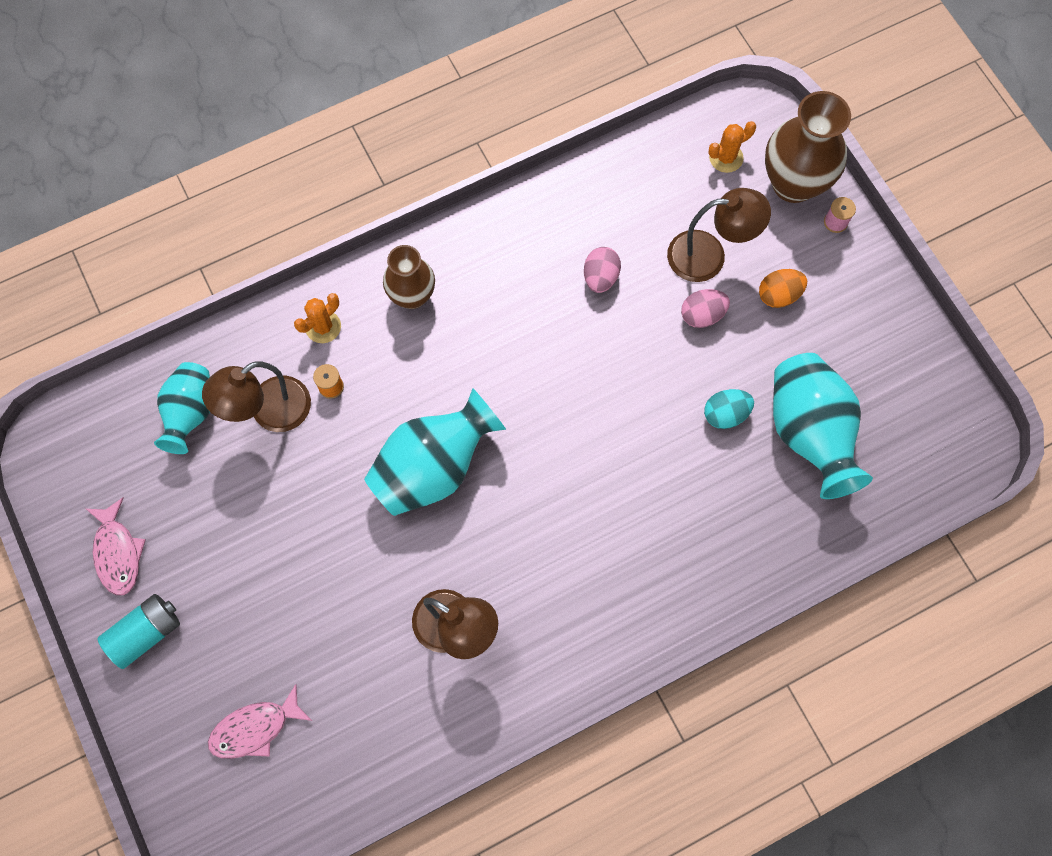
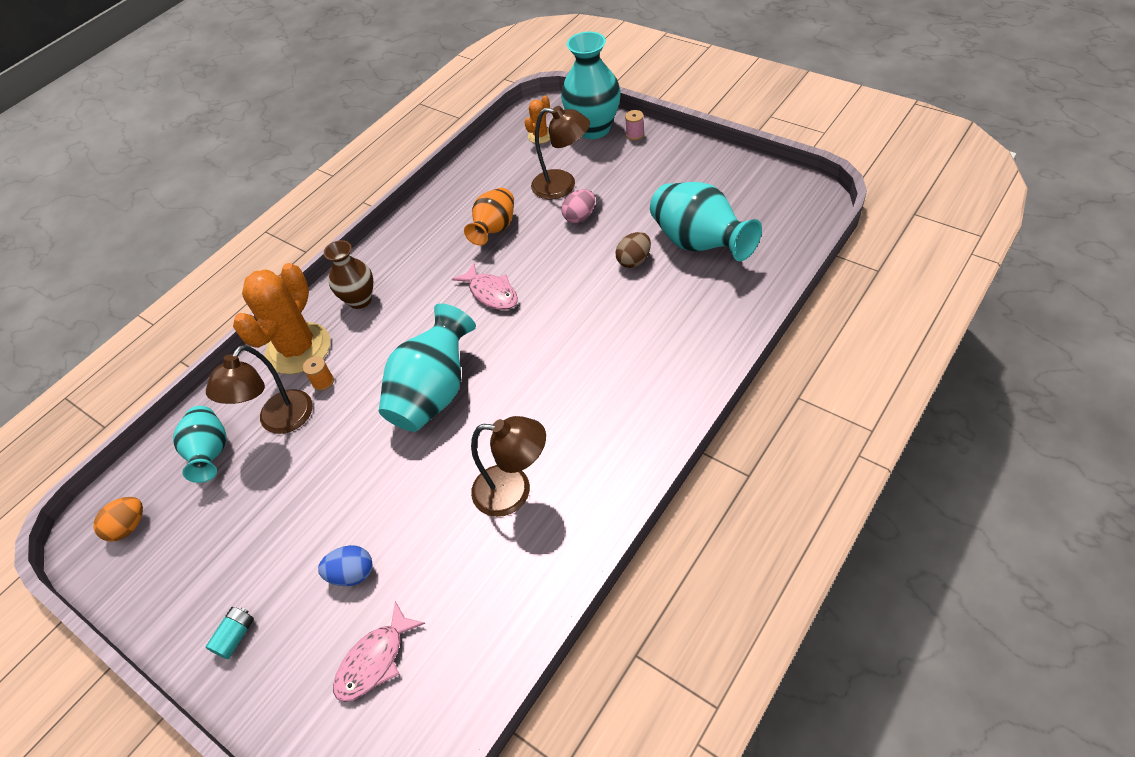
camera: 20 degrees left, 20 degrees down
pink fish [86,498,146,596] -> pink fish moved to [452,263,518,310]
turquoise battery [97,594,180,669] -> turquoise battery [206,607,254,659], size x0.63
orange cactus [294,293,341,343] -> orange cactus [233,263,330,374], size x2.14
pink egg [584,247,621,293] -> orange vase [464,188,514,245]
brown lamp [667,188,771,282] -> brown lamp turned 45 degrees clockwise [531,106,590,199]
turquoise egg [704,389,754,429] -> brown egg [615,232,651,268]
orange egg [759,269,807,308] -> orange egg moved to [93,497,143,542]
brown vase [765,91,851,203] -> turquoise vase [561,31,621,139]
none -> blue egg [318,545,372,586]

